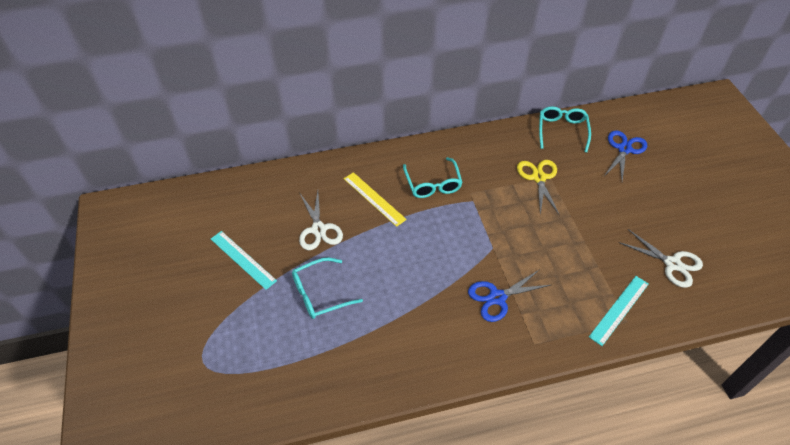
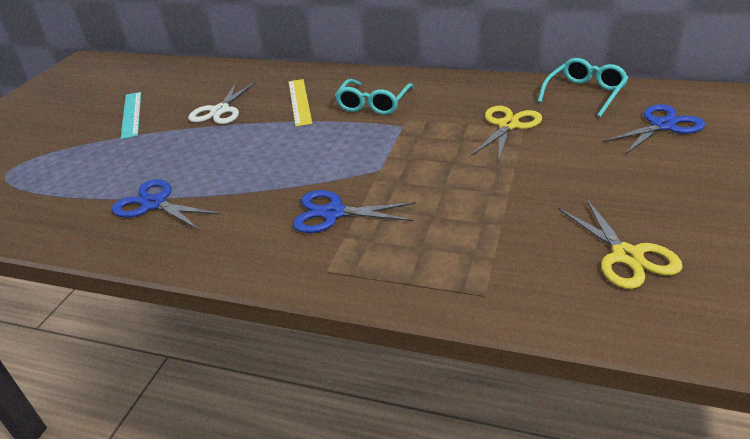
camera: 35 degrees right, 15 degrees down
turquoise glasses [292,257,363,319] -> none
turquoise ruler [589,276,649,346] -> none
white scissors [619,229,703,288] -> yellow scissors [558,198,683,289]
none -> blue scissors [112,179,221,230]

